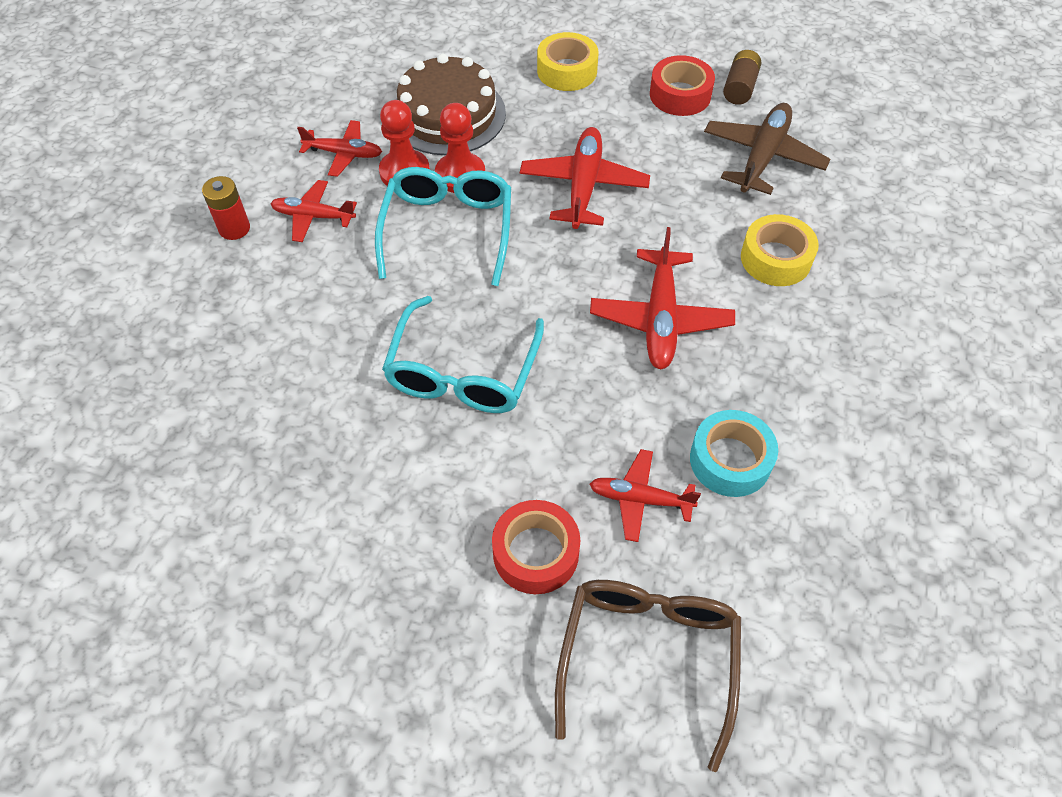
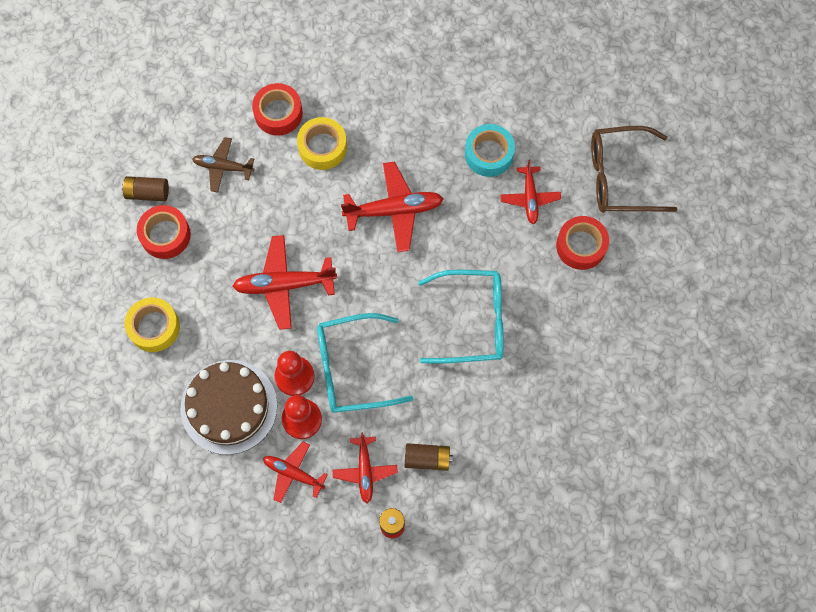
camera: 105 degrees left, 15 degrees up
red plane [297,120,382,177] -> red plane turned 60 degrees counterclockwise [263,441,328,503]
brown plane [704,103,831,195] -> brown plane [192,137,254,193], size x0.63
none -> red tape [252,83,303,136]
none -> brown battery [405,443,453,471]

